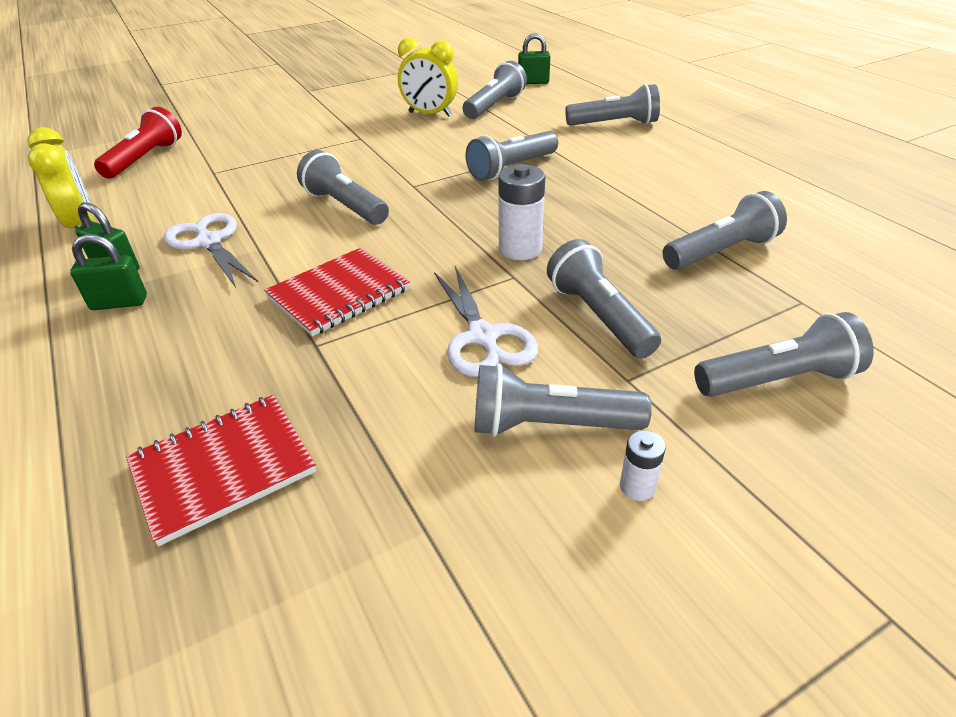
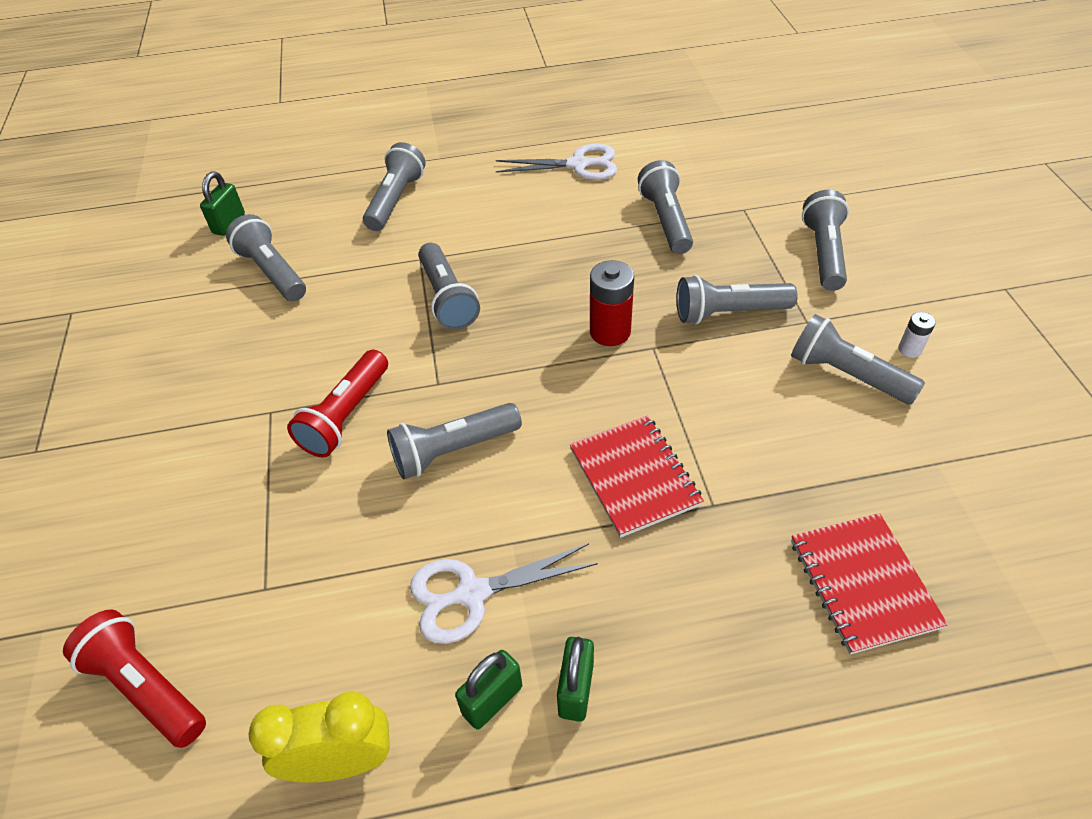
camera: 70 degrees left, 10 degrees up
yellow clock [398,38,458,117] -> none
white scissors [434,266,538,377] -> white scissors moved to [496,144,617,180]
grey flashlight [475,364,652,437] -> grey flashlight turned 105 degrees clockwise [791,314,925,405]
white battery [498,164,545,260] -> red battery [590,260,634,346]
none -> red flashlight [287,350,388,458]

